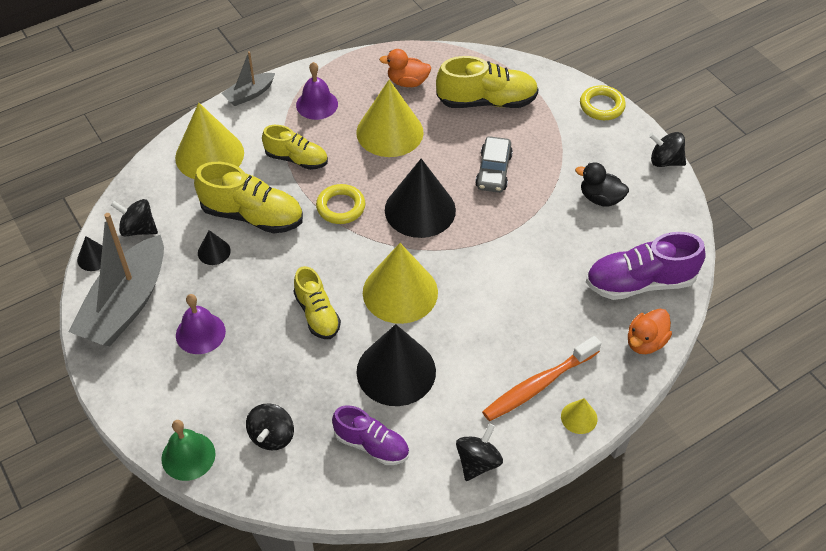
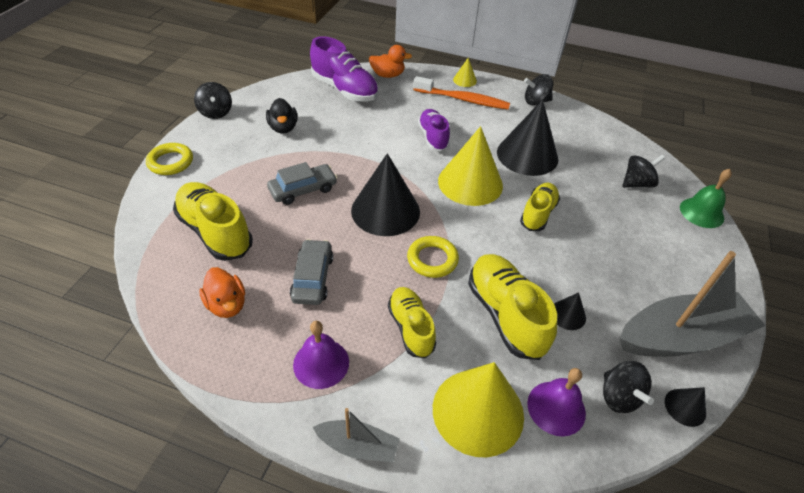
camera: 130 degrees left, 5 degrees down
purple bell [176,294,226,354] -> purple bell moved to [527,368,586,436]
purple shoe [332,405,409,465] -> purple shoe moved to [418,109,450,151]
yellow cone [356,80,424,157] -> grey car [290,239,333,305]

